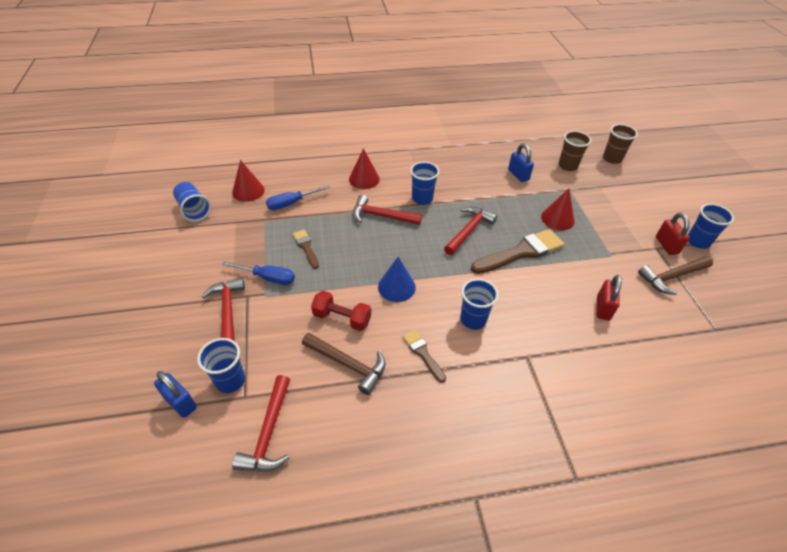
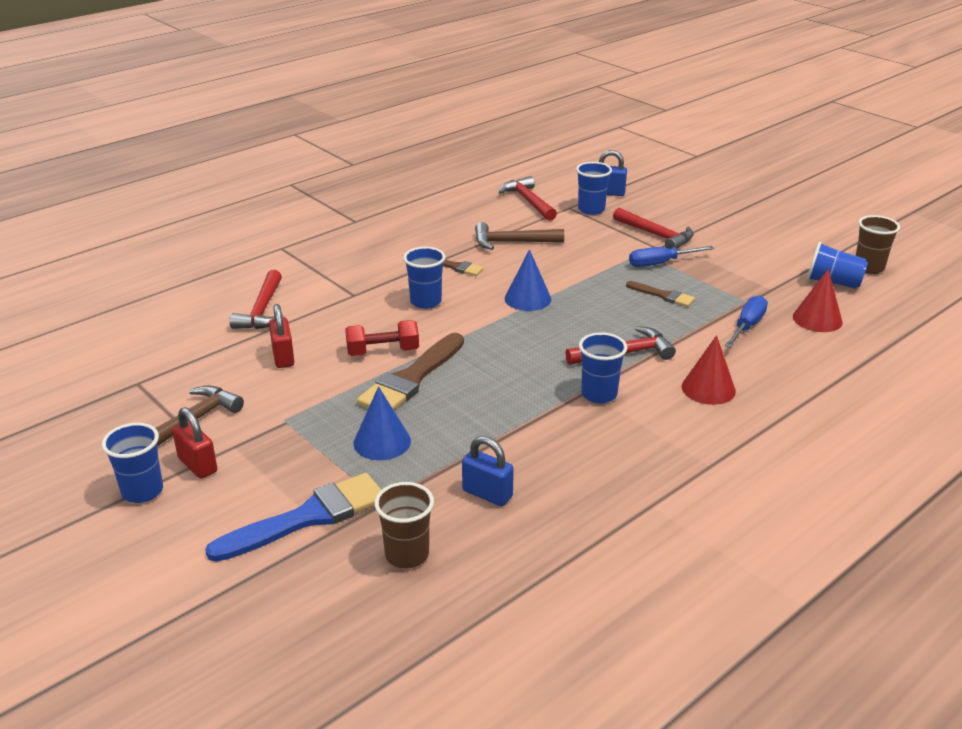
camera: 150 degrees right, 15 degrees down
red dumbbell [311,291,371,331] -> red dumbbell moved to [345,320,419,356]
red hammer [444,207,497,255] -> red hammer moved to [229,270,284,329]
red cone [541,189,575,231] -> blue cone [354,386,411,460]
brown cup [603,124,638,164] -> brown cup moved to [855,215,900,274]
none -> blue brush [205,473,381,562]

